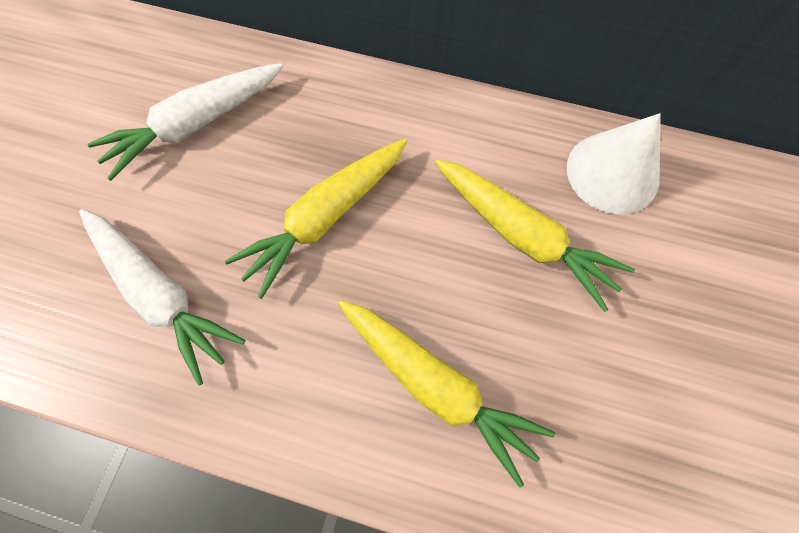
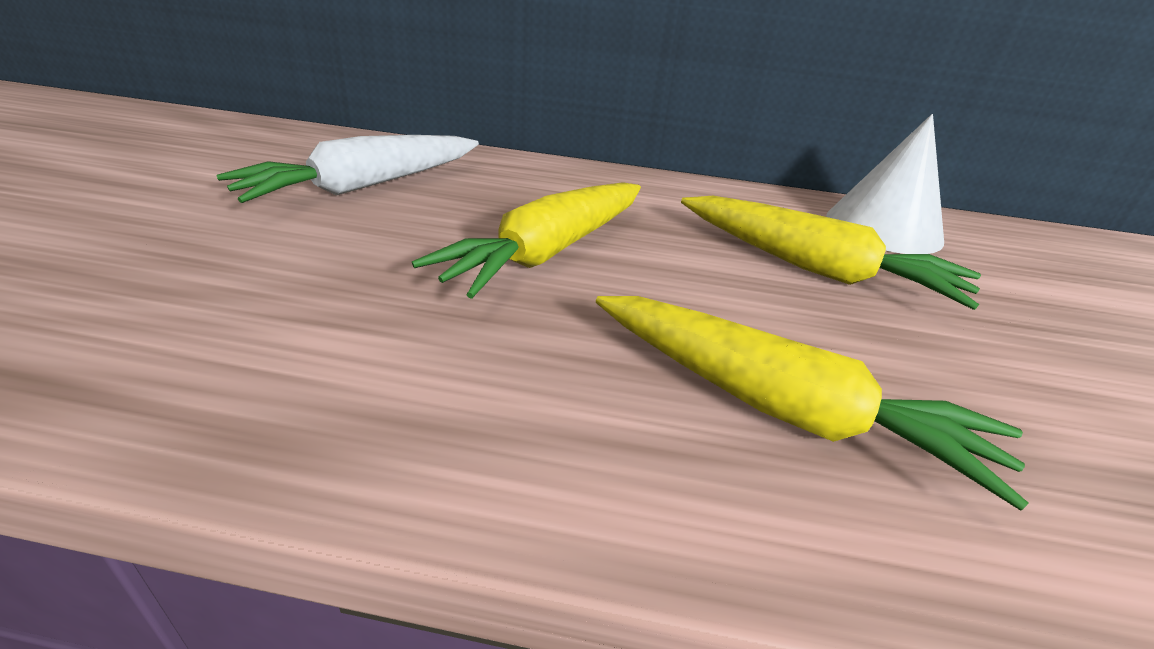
camera: 10 degrees left, 35 degrees down
white carrot [79,209,245,386] -> none

